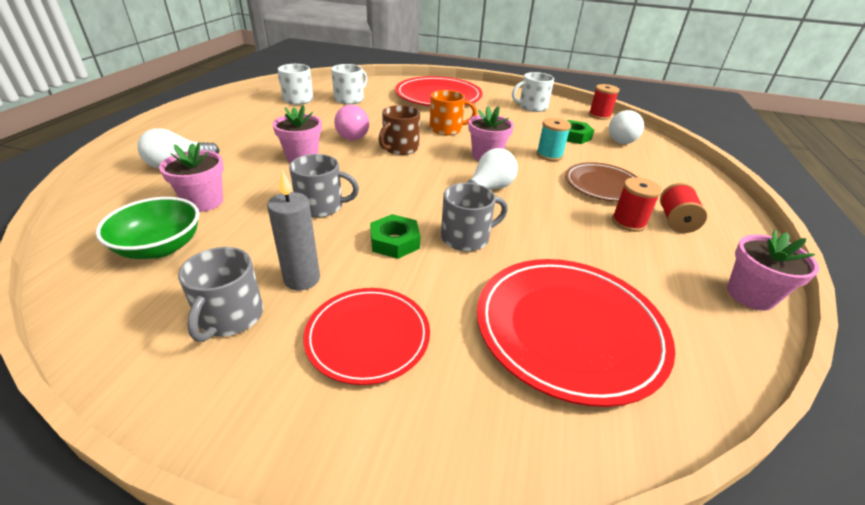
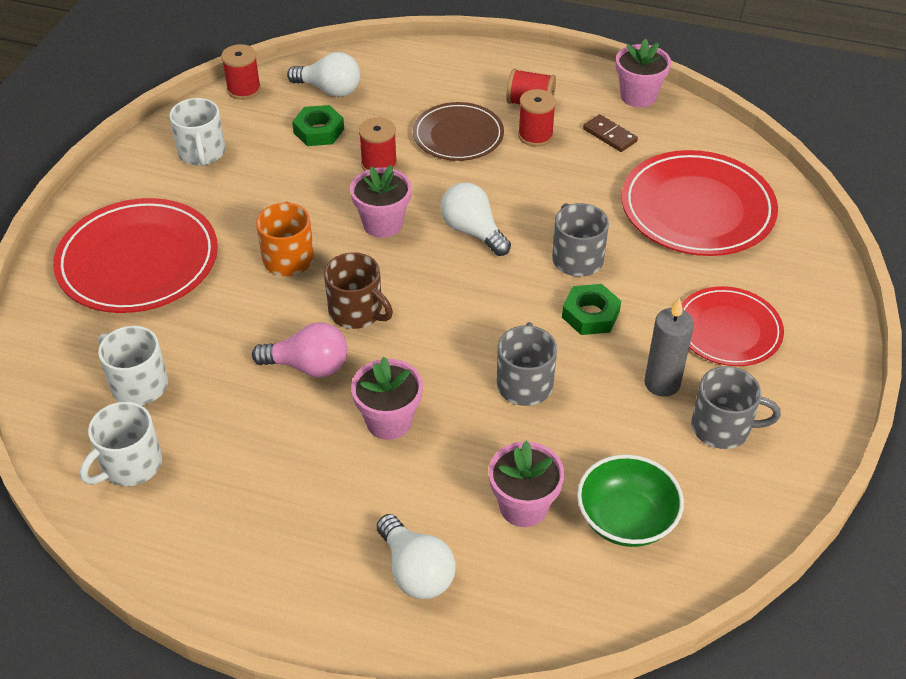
camera: 85 degrees left, 10 degrees up
turquoise spool [536,118,571,161] -> red spool [359,117,397,171]
none -> brown domino [583,114,638,152]

